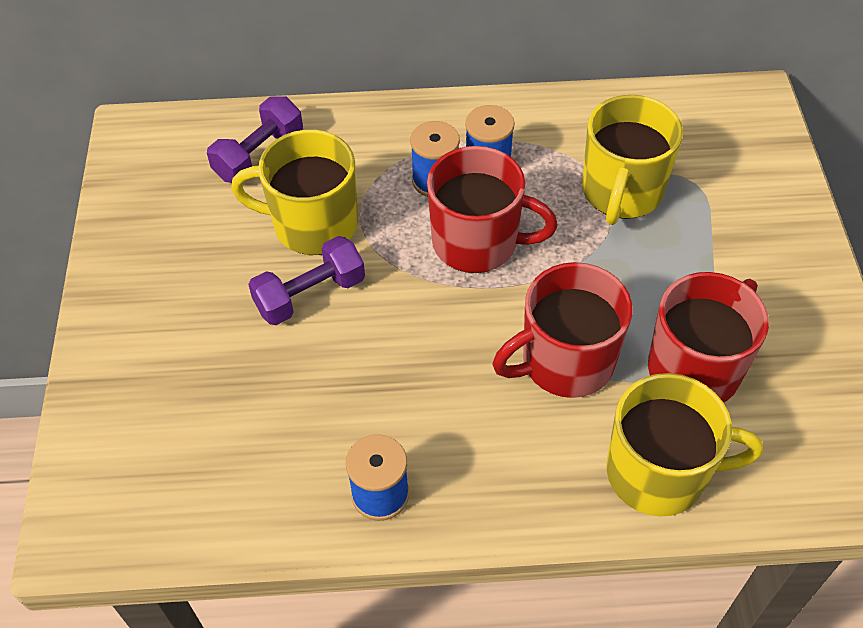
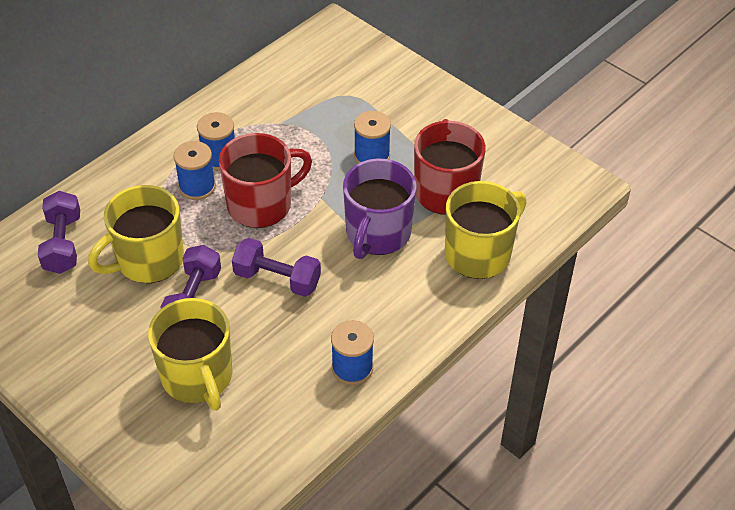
camera: 45 degrees left, 5 degrees down
red mug [492,262,633,398] -> purple mug [343,159,416,259]
yellow mug [582,95,683,225] -> yellow mug moved to [148,298,232,411]
none -> purple dumbbell [232,238,321,297]
none -> blue spool [354,111,391,163]

